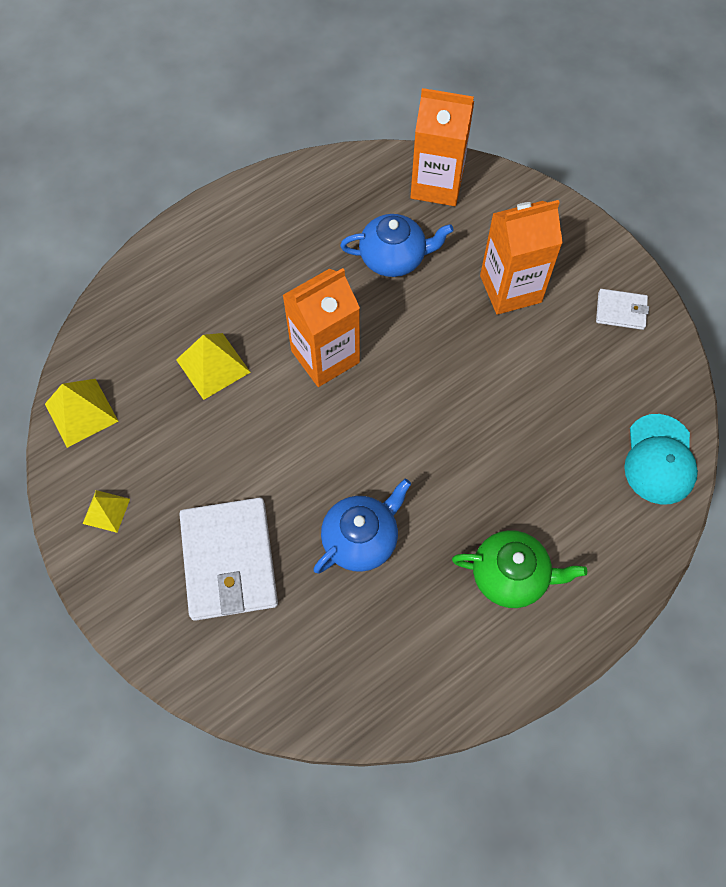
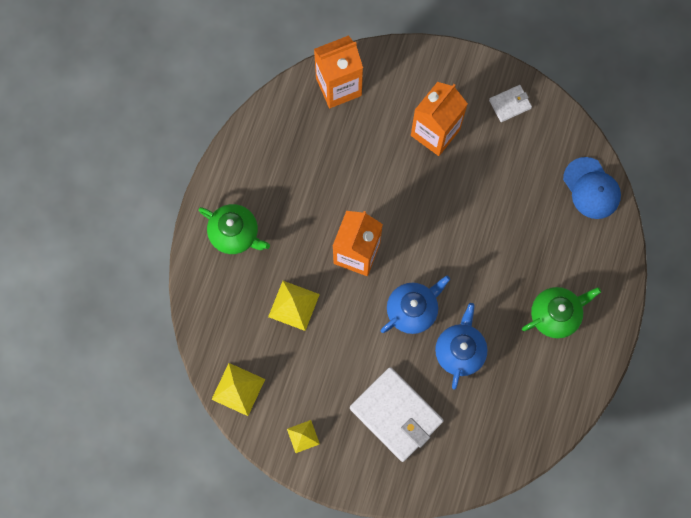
camera: 35 degrees left, 10 degrees up
blue teapot [340,214,454,277] -> blue teapot moved to [381,276,450,334]
turquoise cap [624,414,698,505] -> blue cap [563,157,621,219]
none -> green teapot [198,204,270,254]

